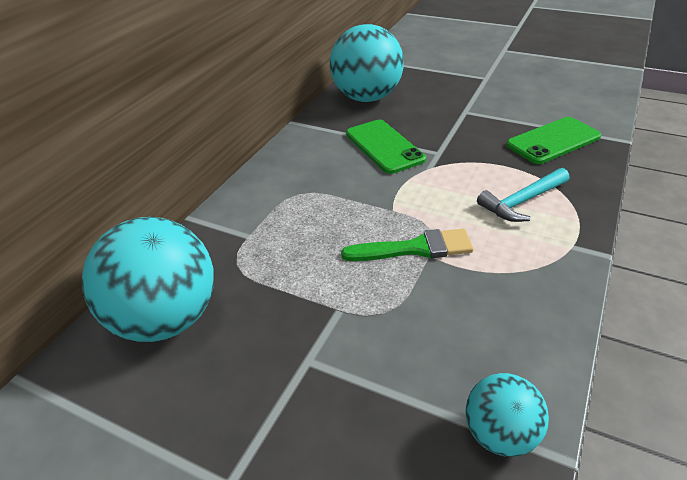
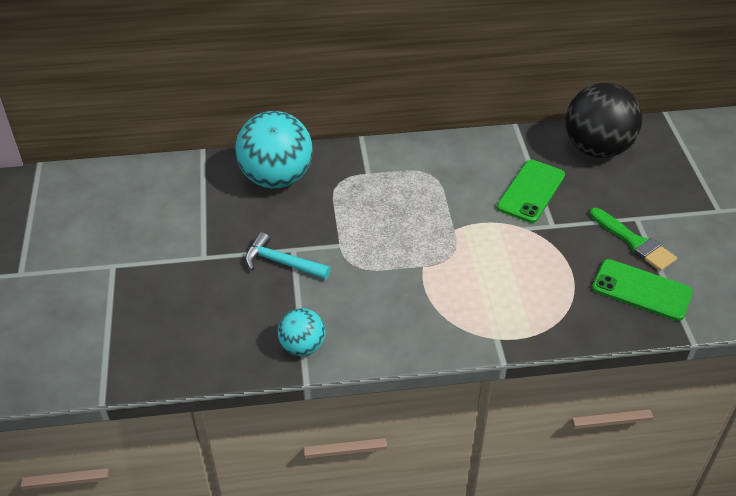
camera: 55 degrees right, 5 degrees up
turquoise ball [330,24,404,102] -> black ball [566,83,642,158]
green brush [341,229,473,261] -> green brush moved to [590,208,677,271]
turquoise hammer [477,168,569,222] -> turquoise hammer moved to [245,232,331,280]

